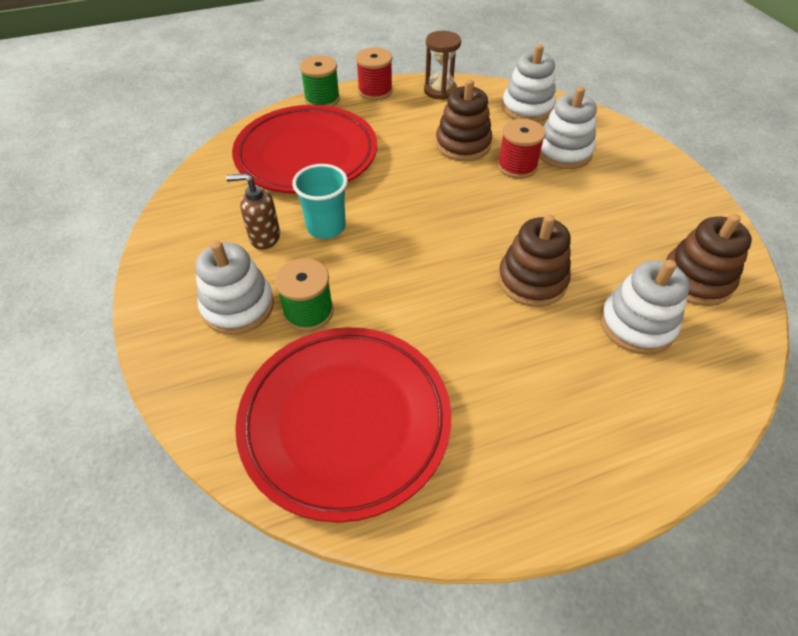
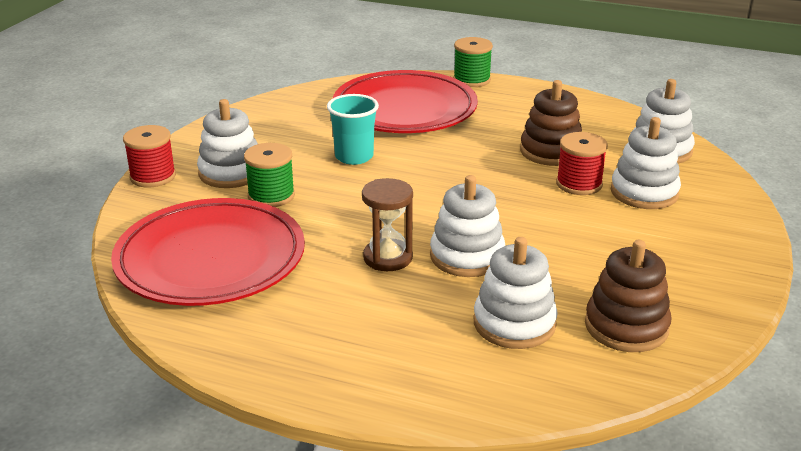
camera: 40 degrees right, 20 degrees down
brown soap dispenser [226,173,280,250] -> none
red spool [356,48,393,100] -> red spool moved to [123,125,176,187]
brown hourglass [424,31,461,100] -> brown hourglass moved to [362,178,413,271]
brown stacking toy [498,214,571,307] -> white stacking toy [430,175,505,277]

